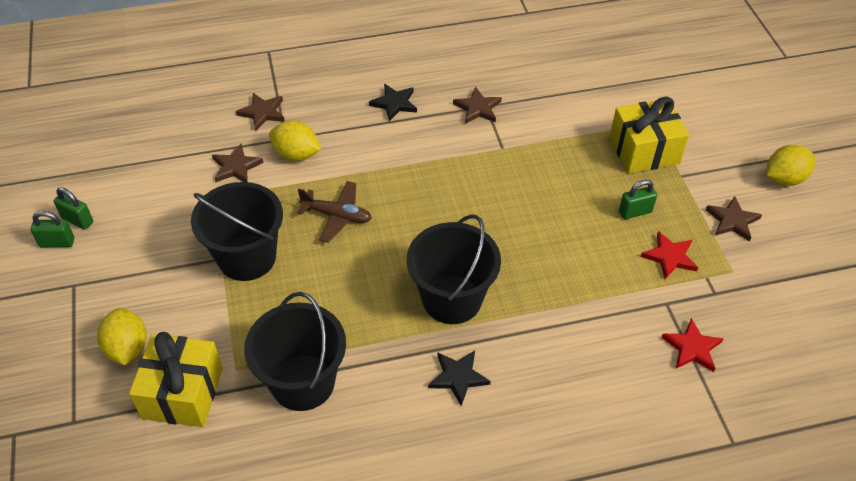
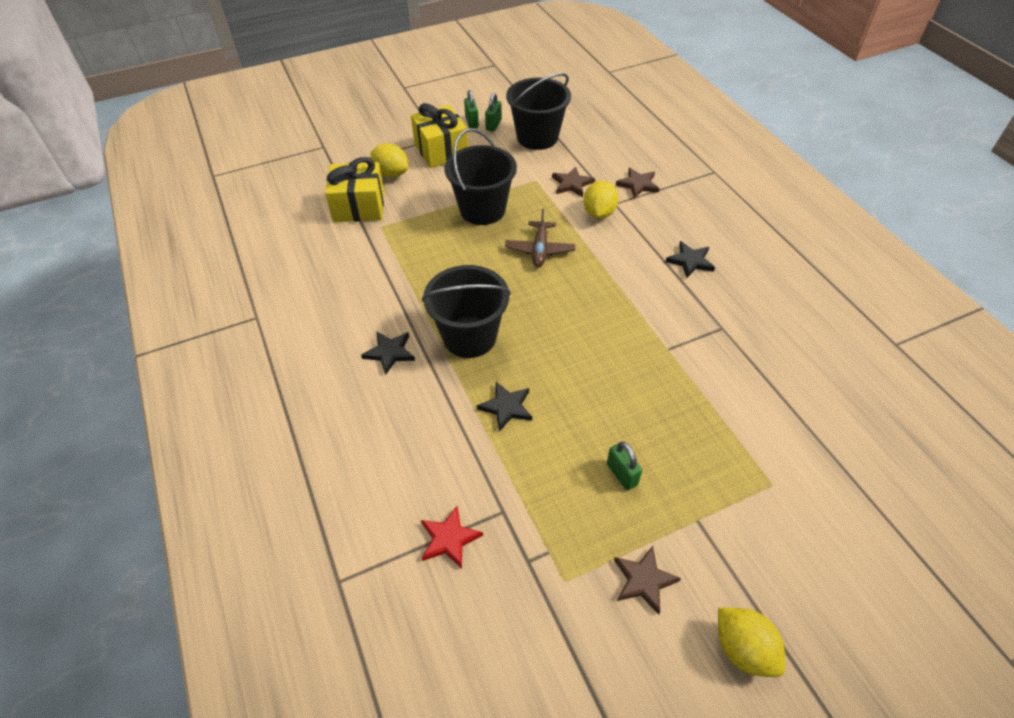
camera: 80 degrees right, 0 degrees up
yellow lemon [97,308,147,365] -> yellow lemon turned 60 degrees clockwise [370,143,409,178]
black bucket [244,292,346,411] -> black bucket moved to [506,73,571,150]
brown star [453,87,502,124] -> none
yellow gift [610,97,689,173] -> yellow gift moved to [411,103,468,168]
red star [641,231,698,279] -> none
none -> black star [477,382,532,432]

